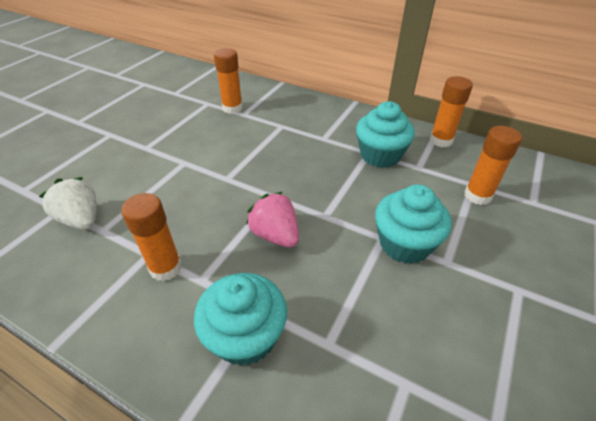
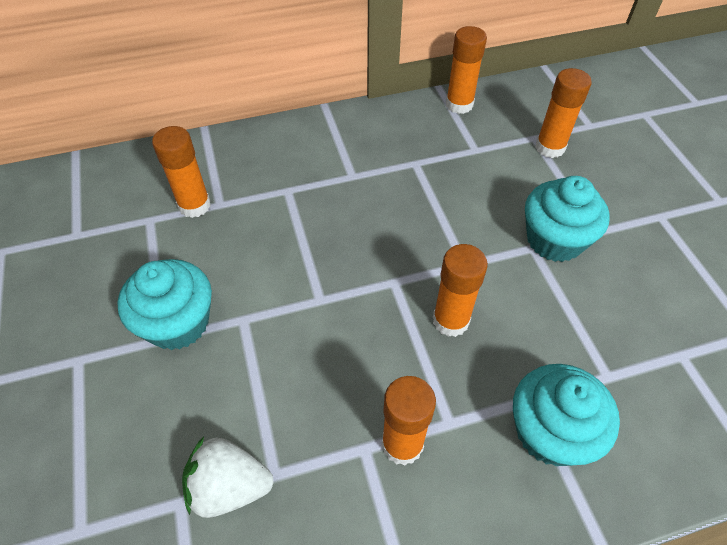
camera: 45 degrees left, 10 degrees up
pink strawberry [246,192,299,247] -> orange glue stick [433,244,488,337]
turquoise cupcake [356,101,415,168] -> turquoise cupcake moved to [117,259,212,350]

